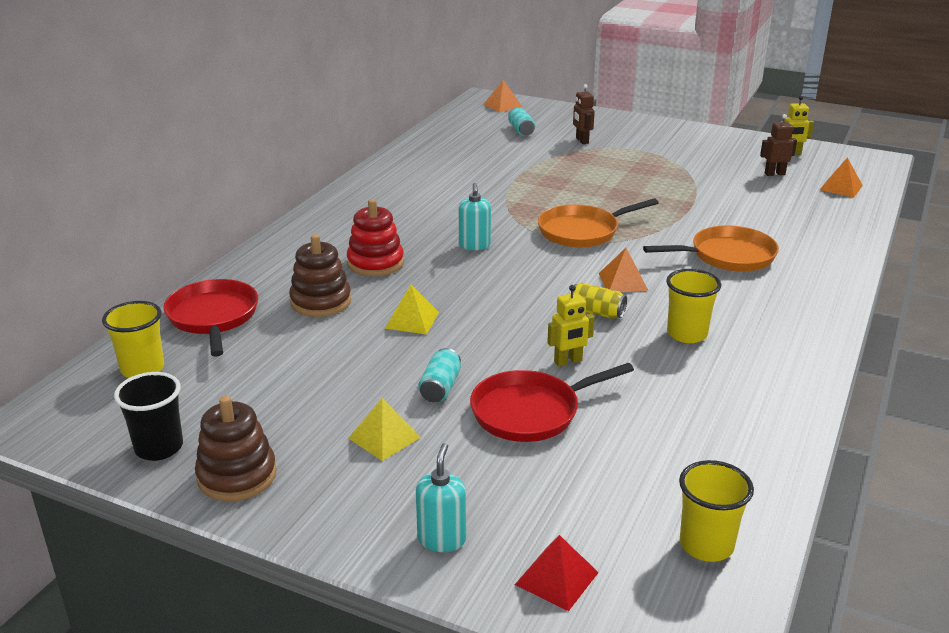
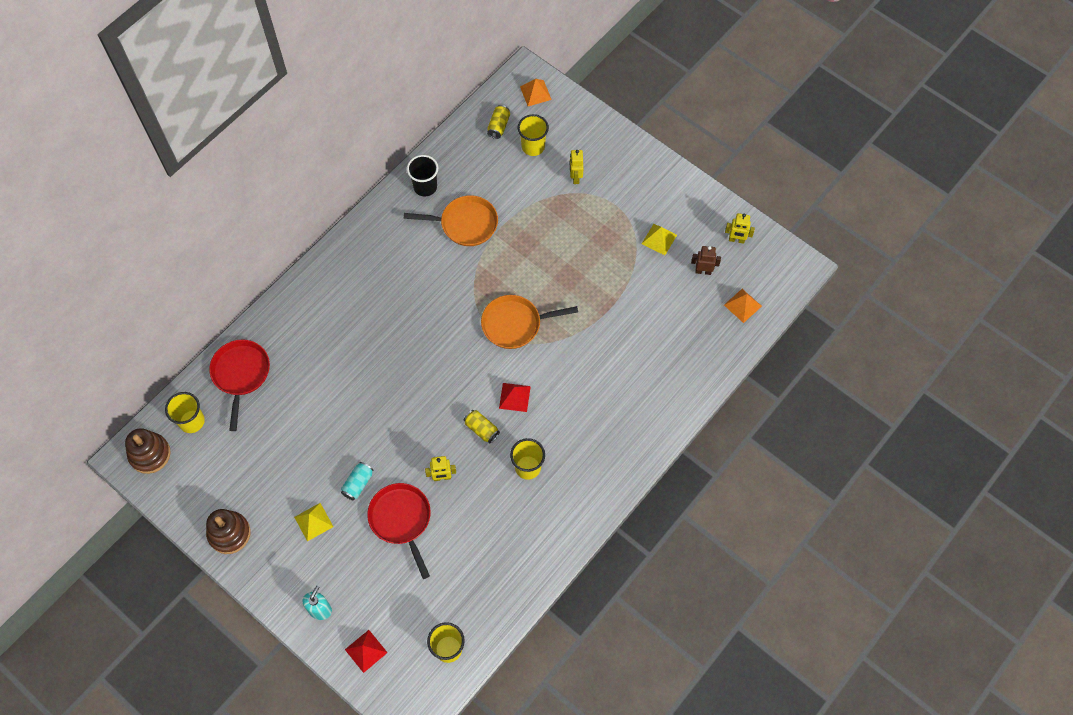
camera: 15 degrees right, 35 degrees up
black cup [114,372,183,461] -> black cup moved to [407,155,438,197]
brown stacking toy [289,234,351,317] -> brown stacking toy moved to [125,428,171,474]
red stacking toy [347,199,404,276] -> none
yellow pyramid [385,285,439,334] -> yellow pyramid moved to [642,224,677,255]
turquoise soap dispenser [459,183,491,250] -> none
red pan [470,363,634,442] -> red pan turned 75 degrees clockwise [367,483,431,579]
turquoise can [508,108,535,136] -> yellow cup [518,114,549,156]
brown robot [573,84,595,144] -> yellow robot [570,150,584,184]
orange pyramid [599,248,648,292] -> red pyramid [499,383,531,412]
orange pan [643,225,779,272] -> orange pan moved to [404,195,498,246]
none -> yellow can [487,105,510,139]

